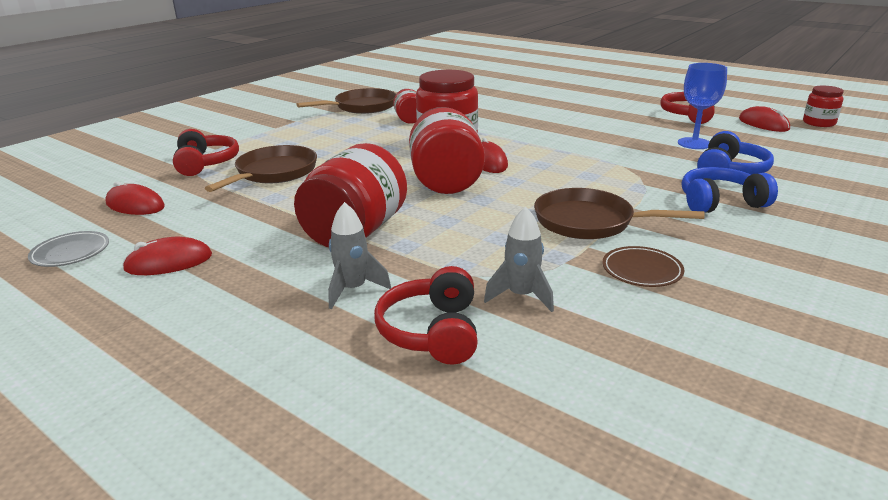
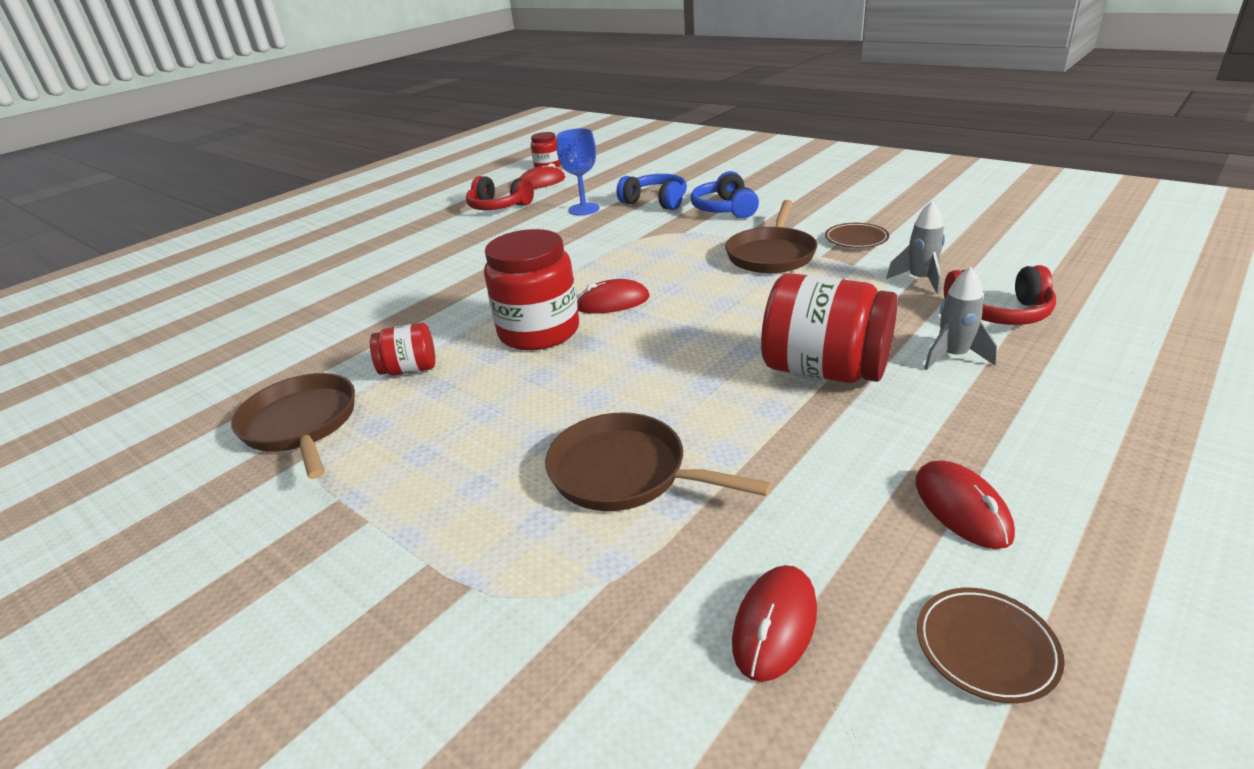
camera: 85 degrees left, 5 degrees up
grey plate [28,231,109,267] -> brown plate [917,588,1065,703]
red headphones [173,129,239,176] -> none
red jar [409,107,485,194] -> none

